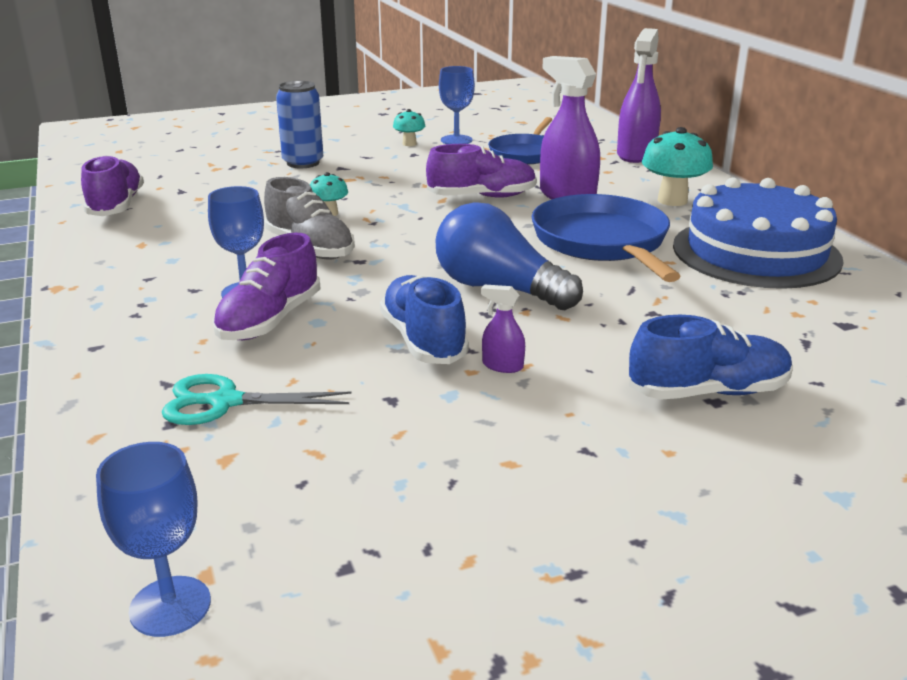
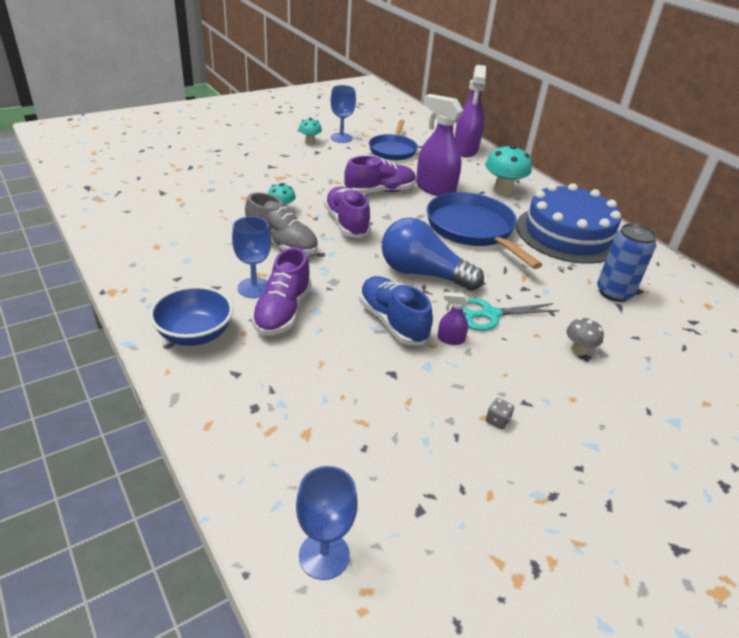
camera: 15 degrees left, 10 degrees up
purple shoe [81,155,144,216] -> purple shoe moved to [324,186,371,238]
turquoise scissors [162,374,352,425] -> turquoise scissors moved to [463,298,559,331]
blue can [276,81,323,168] -> blue can moved to [597,223,657,302]
blue shoe [629,315,793,400] -> grey mushroom [566,317,604,356]
none -> blue bowl [149,286,233,346]
none -> grey dice [486,398,514,429]

